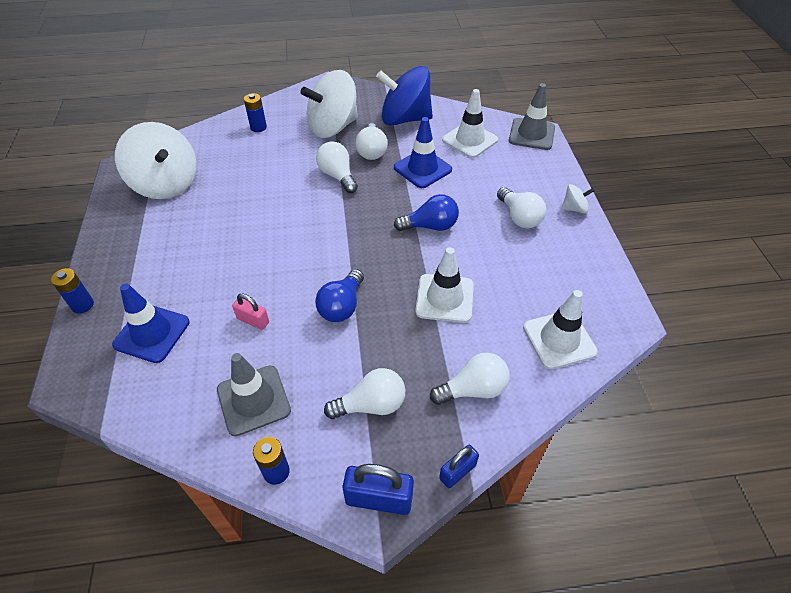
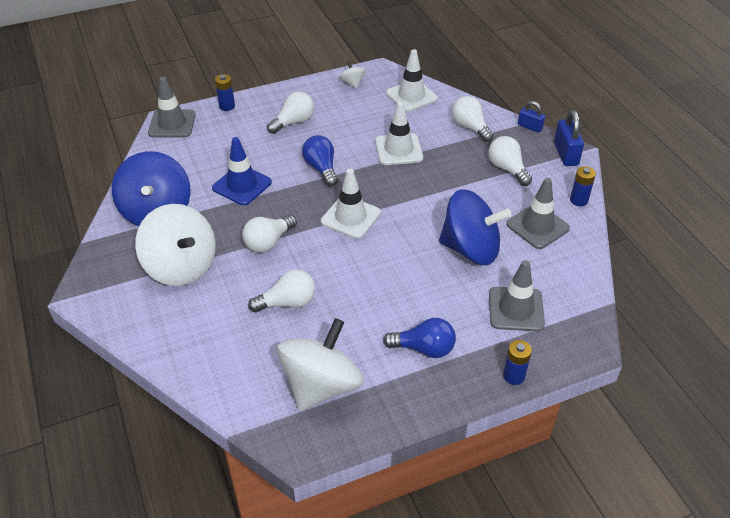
camera: 105 degrees left, 5 degrees down
blue traffic cone [112,283,190,363] -> grey traffic cone [489,260,545,331]
pink padlock [232,293,269,330] -> blue spinning top [439,189,512,265]
blue battery [244,93,267,132] -> blue battery moved to [215,74,235,111]
blue light bulb [315,269,364,322] -> blue light bulb moved to [383,318,456,358]
white light bulb [355,123,388,160] -> white light bulb moved to [248,269,315,312]
white traffic cone [442,89,498,158] -> white traffic cone moved to [321,169,381,239]
white spinning top [561,184,594,214] -> white spinning top moved to [339,60,366,89]

